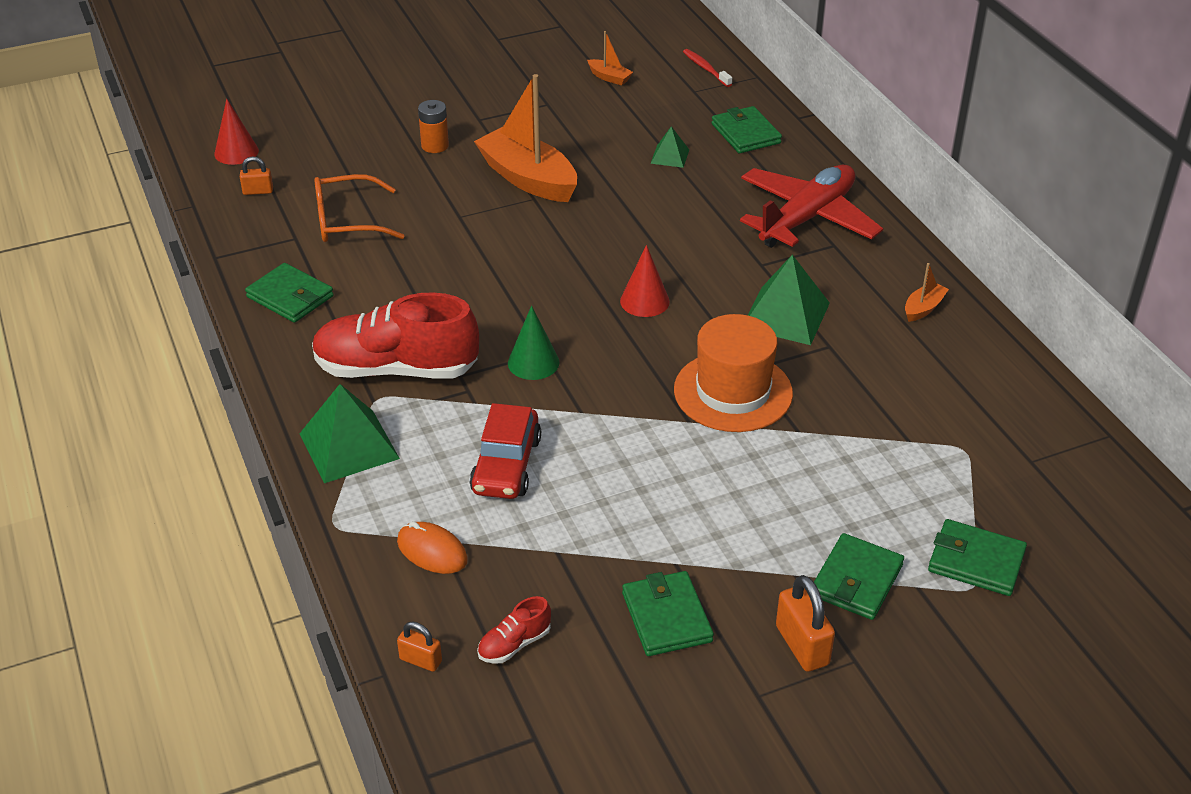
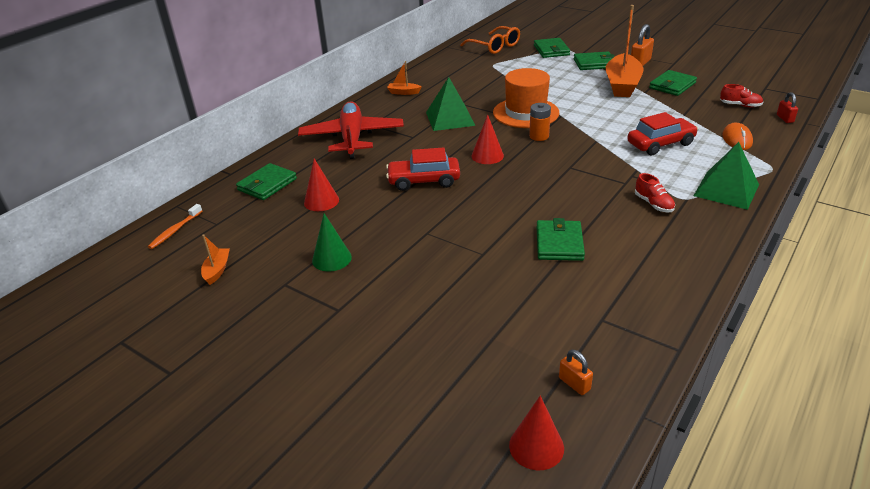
camera: 120 degrees left, 5 degrees down
green wallet [245,263,334,323] -> green wallet moved to [537,218,585,261]
red shoe [312,292,479,379] -> red shoe [635,173,675,212], size x0.42
orange glasses [314,174,404,242] -> orange glasses moved to [460,26,520,54]
orange padlock [397,622,442,672] -> red padlock [777,92,798,123]
orange battery [418,100,449,153] -> orange battery moved to [529,103,551,141]
orange boat [474,74,577,202] -> orange boat moved to [606,5,644,97]
green cone [508,305,559,380] -> green cone moved to [312,213,352,272]
green pyramid [651,126,689,168] -> red cone [304,159,339,211]
red toothbrush [683,49,732,87] -> orange toothbrush [148,204,202,249]
red plane [740,165,883,248] -> red plane turned 75 degrees clockwise [298,101,404,159]
none -> red car [386,147,460,191]

